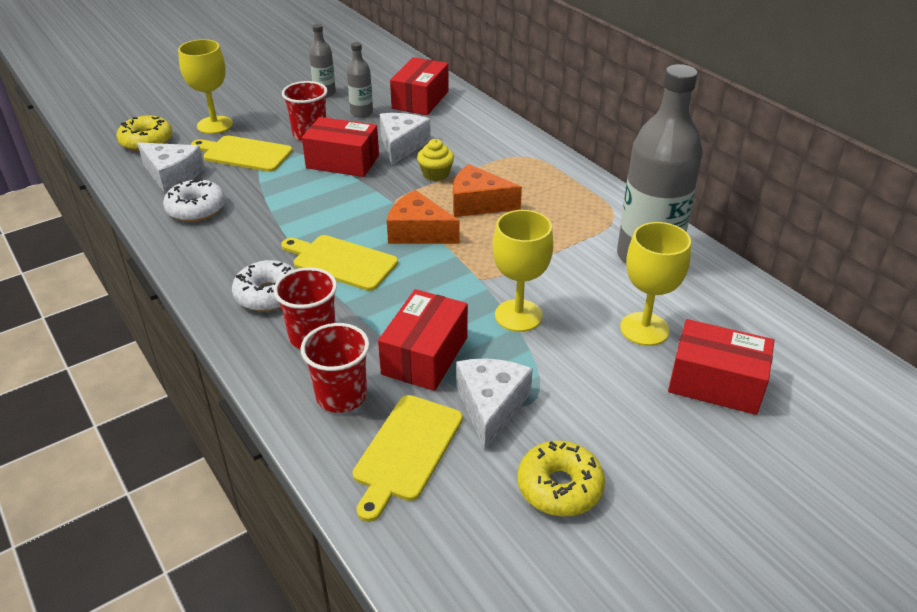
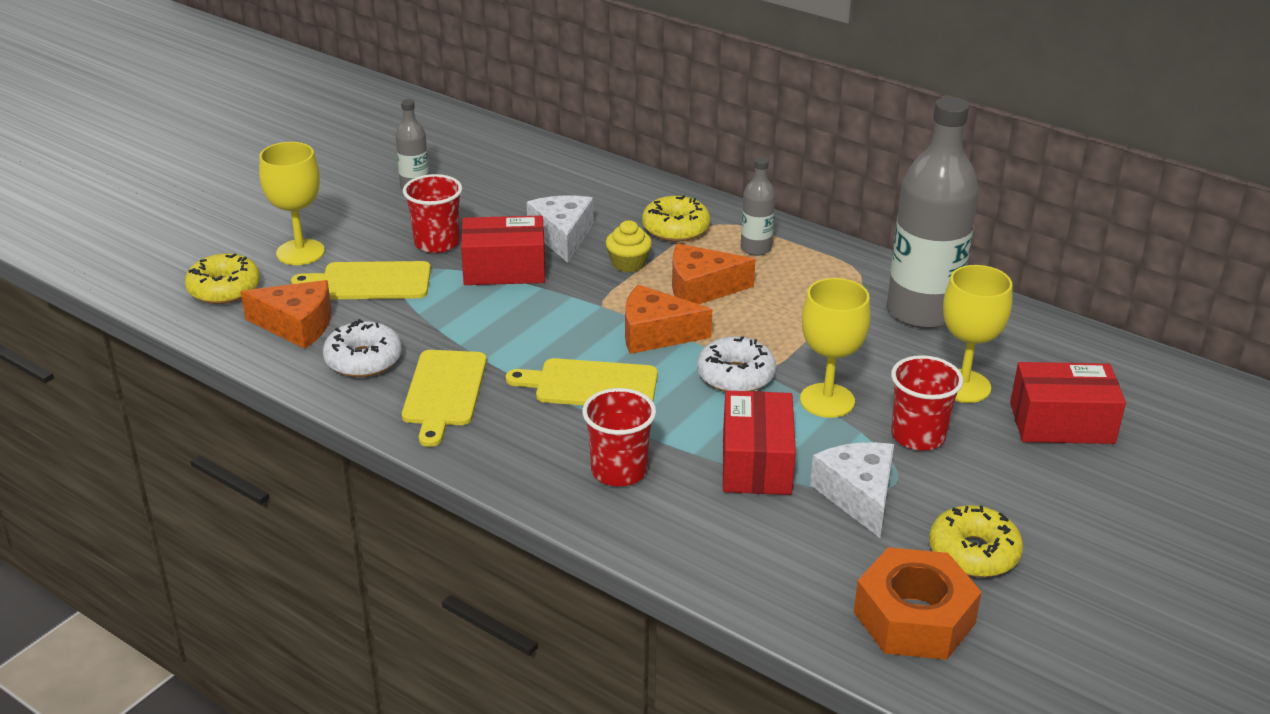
camera: 20 degrees left, 5 degrees down
white cheese [137,142,204,193] -> orange cheese [240,280,331,349]
white donut [232,260,295,312] -> white donut moved to [697,336,776,392]
red cup [300,323,369,413] -> red cup moved to [891,355,963,450]
grey bottle [347,42,373,118] -> grey bottle moved to [741,157,776,256]
yellow cutting board [353,395,463,522] -> yellow cutting board moved to [402,350,487,447]
red box [390,57,449,115] -> none
none -> yellow donut [642,195,710,242]
none -> orange nut [854,547,982,660]

